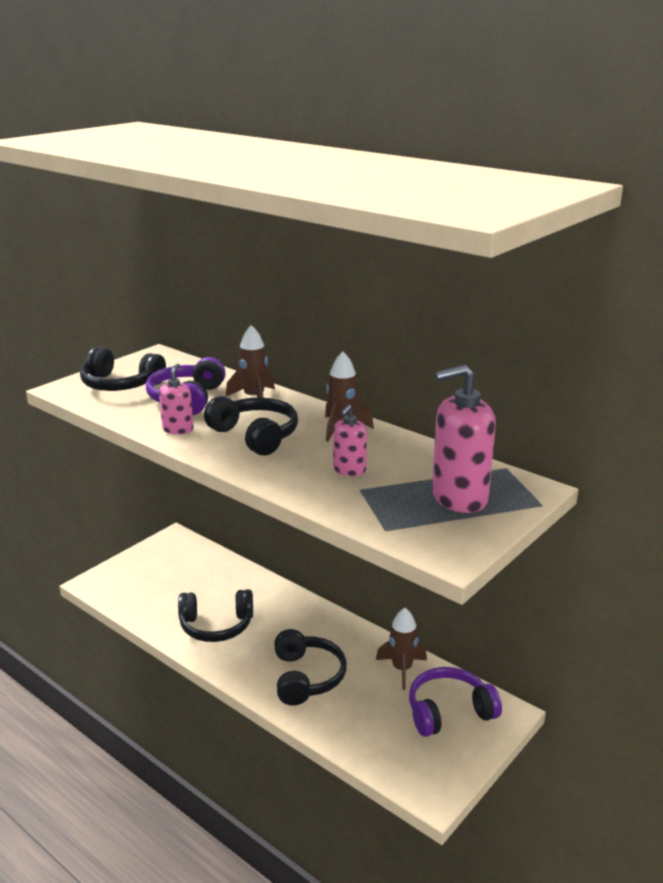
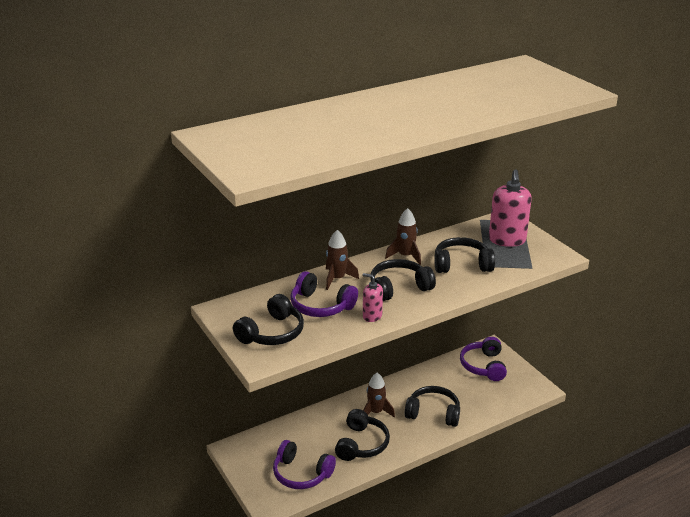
camera: 70 degrees left, 5 degrees up
pink soap dispenser [333,404,367,476] -> black headphones [434,237,495,273]
brown rocket [376,608,427,690] -> brown rocket moved to [363,373,395,418]
none -> purple headphones [273,440,336,489]

